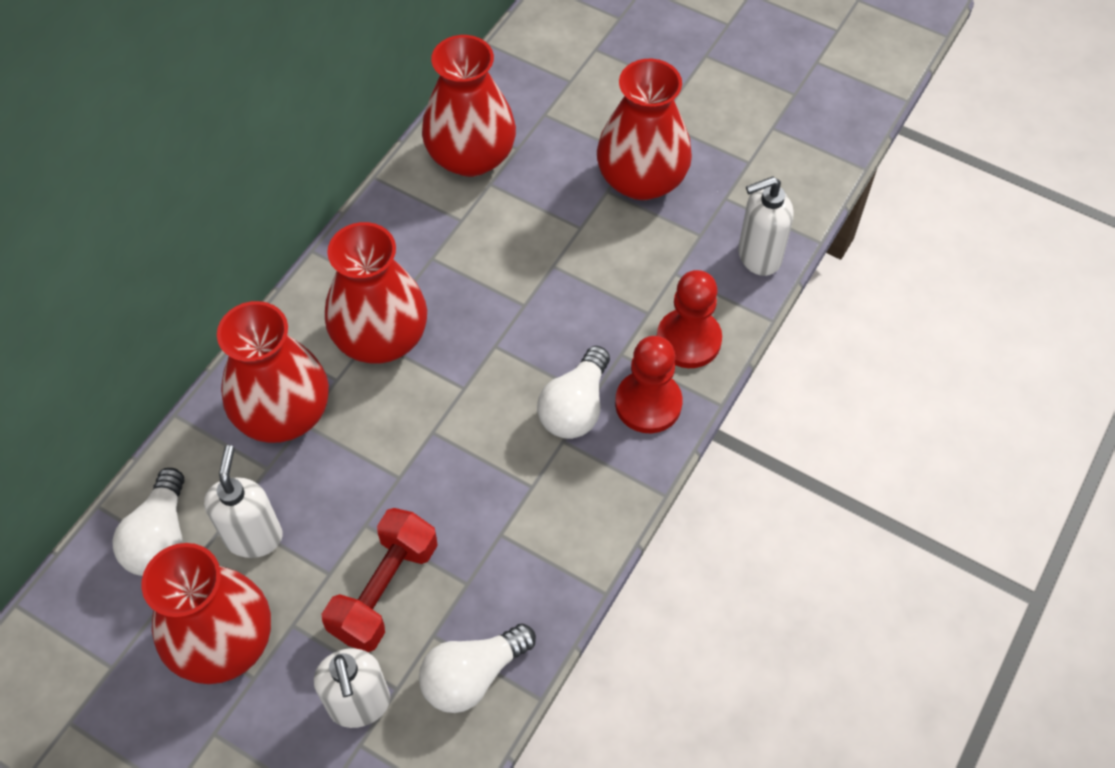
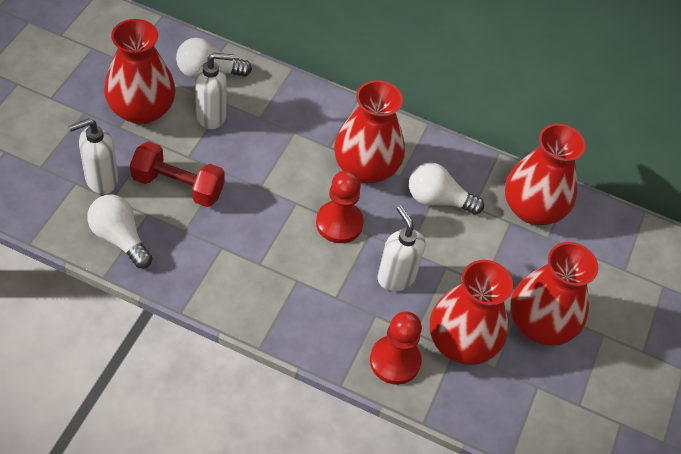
camera: 75 degrees right, 5 degrees down
red vase [217,301,329,443] -> red vase moved to [430,260,513,365]
white light bulb [537,346,610,439] -> white light bulb moved to [409,162,484,215]
red pawn [615,336,683,433] -> red pawn moved to [316,170,364,243]
white soap dispenser [738,177,793,276] -> white soap dispenser moved to [377,206,426,291]

